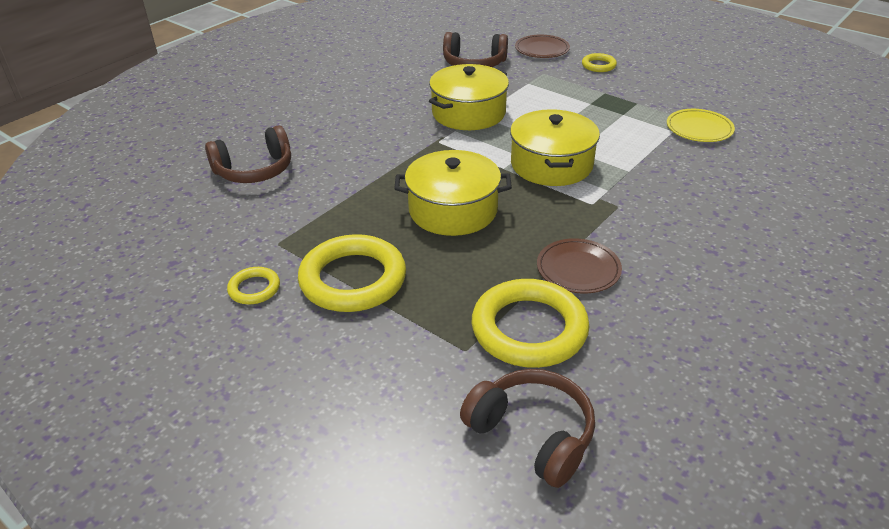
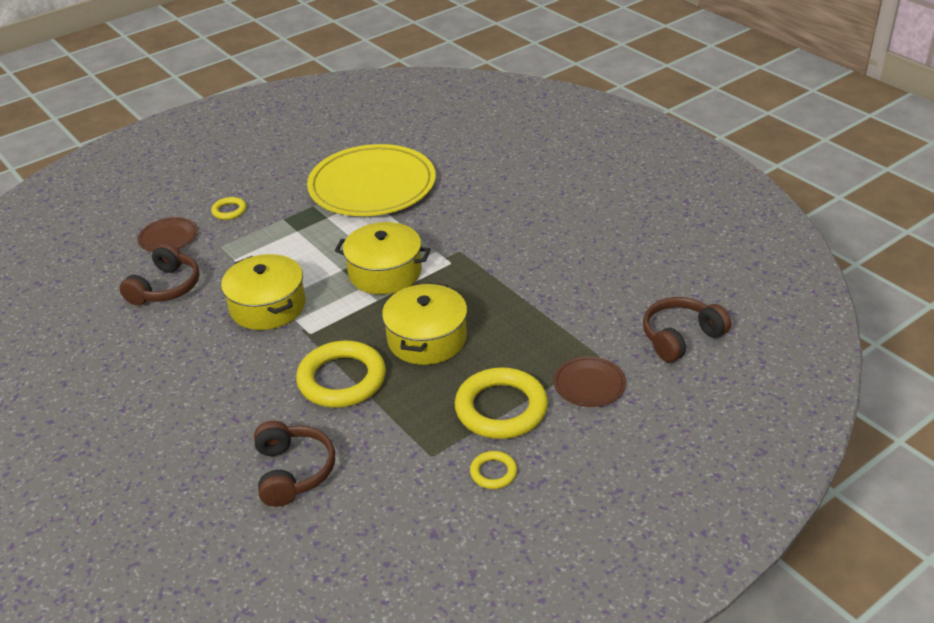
camera: 75 degrees left, 0 degrees up
yellow ring [472,279,589,368] -> yellow ring moved to [296,341,386,408]
brown plate [537,238,622,294] -> brown plate moved to [554,356,626,407]
yellow plate [667,109,735,142] -> yellow plate [307,144,436,216], size x2.28

